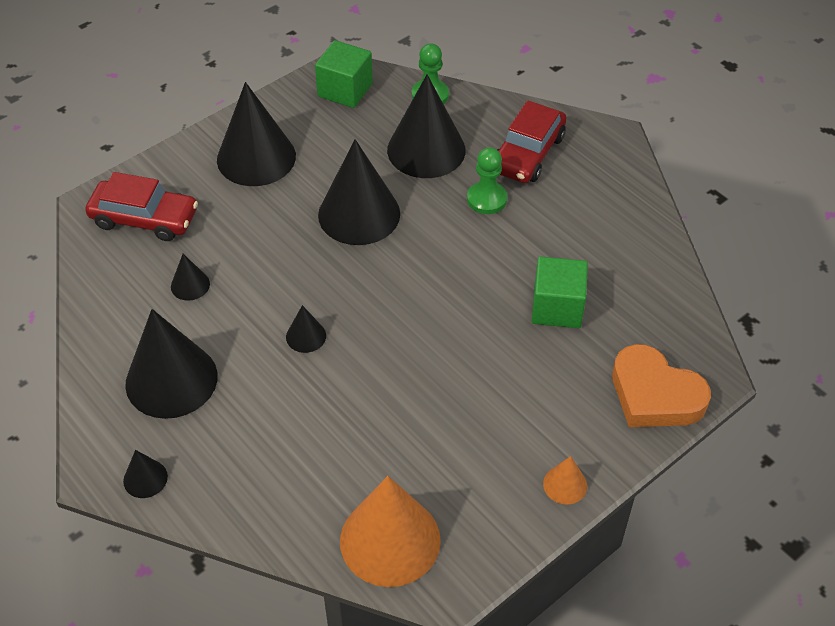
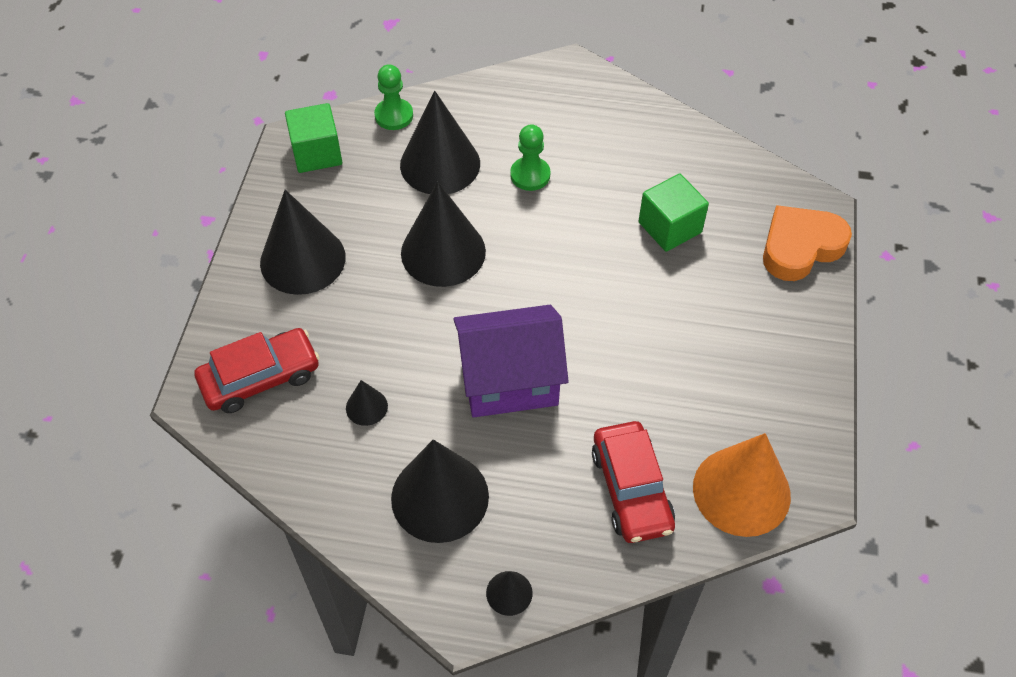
camera: 40 degrees left, 5 degrees up
black cone [286,305,326,353] -> purple house [453,305,569,417]
red car [497,100,566,183] -> red car moved to [592,421,675,543]
orange cone [543,456,587,505] -> none
orange heart [613,344,711,427] -> orange heart turned 150 degrees clockwise [763,205,852,281]

